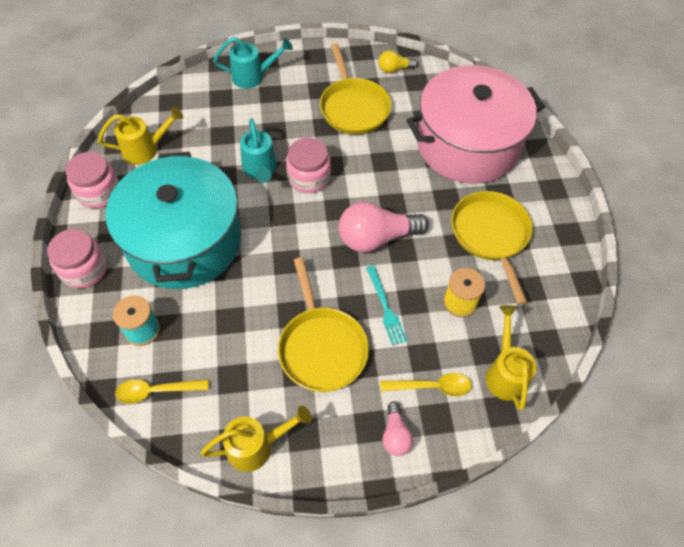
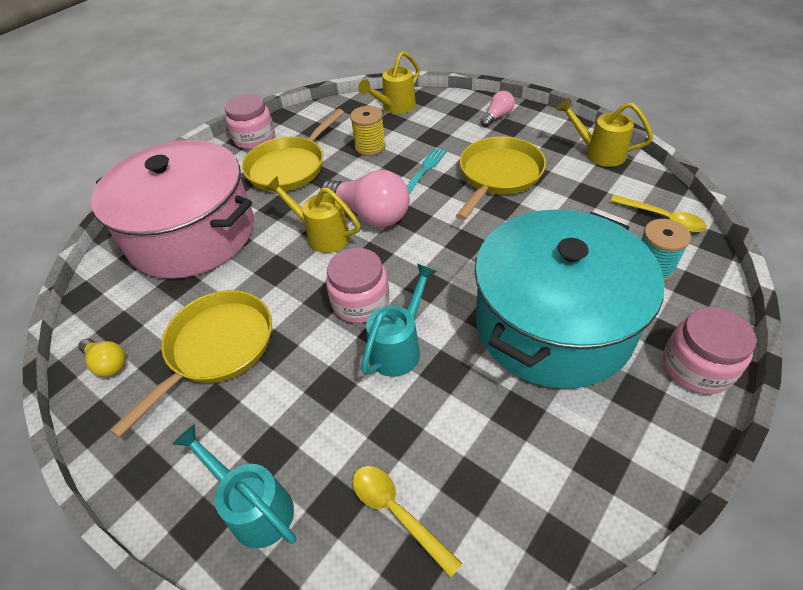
camera: 130 degrees left, 10 degrees down
pink jar [66,152,119,208] -> pink jar moved to [225,94,275,149]
yellow watering can [98,107,183,165] -> yellow watering can moved to [265,177,360,253]
yellow spoon [380,373,472,396] -> yellow spoon moved to [353,466,462,578]

